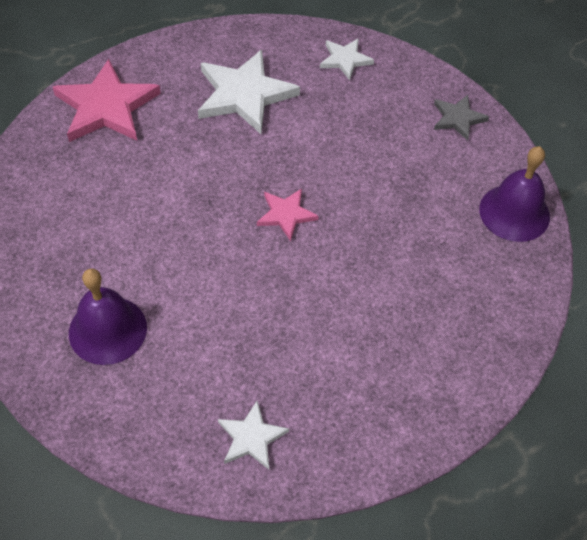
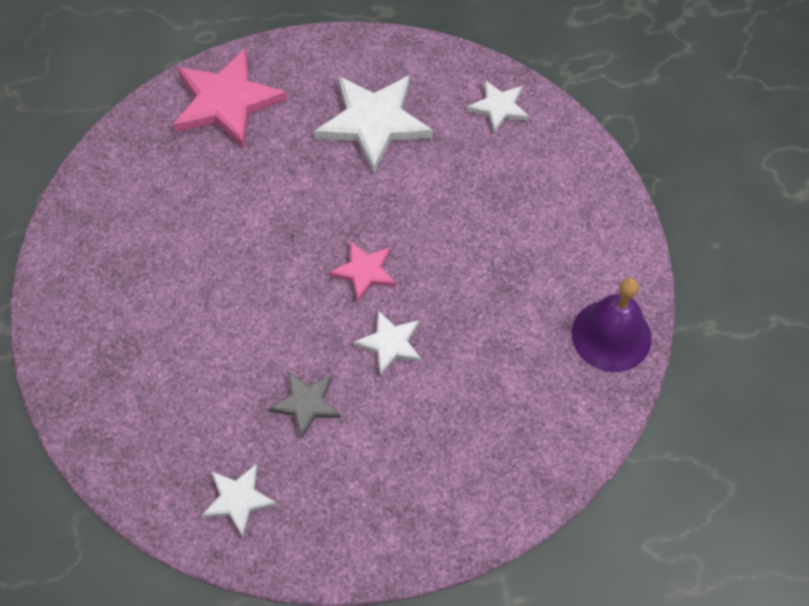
camera: 20 degrees right, 5 degrees up
purple bell [69,268,147,365] -> none
grey star [434,95,489,141] -> grey star moved to [269,371,341,439]
none -> white star [354,310,421,376]

